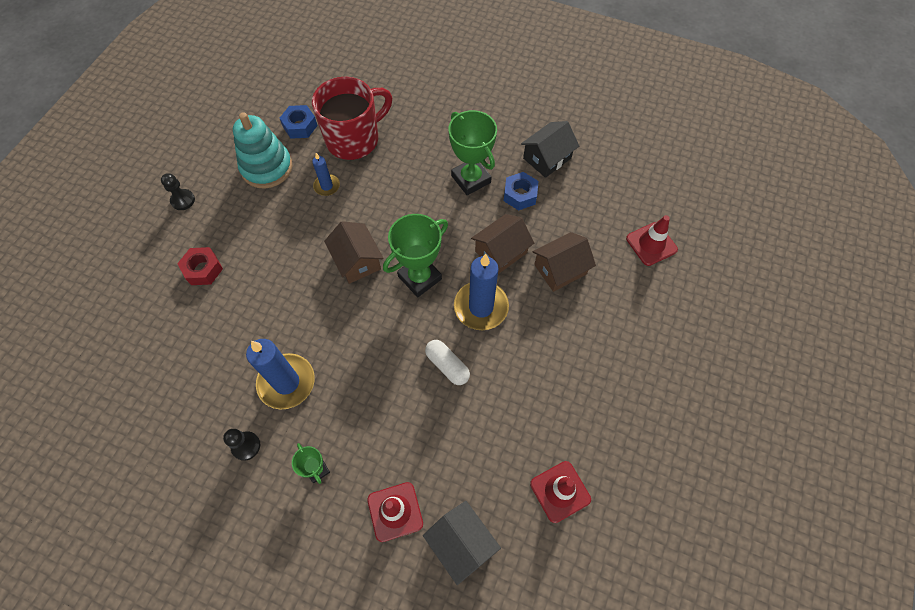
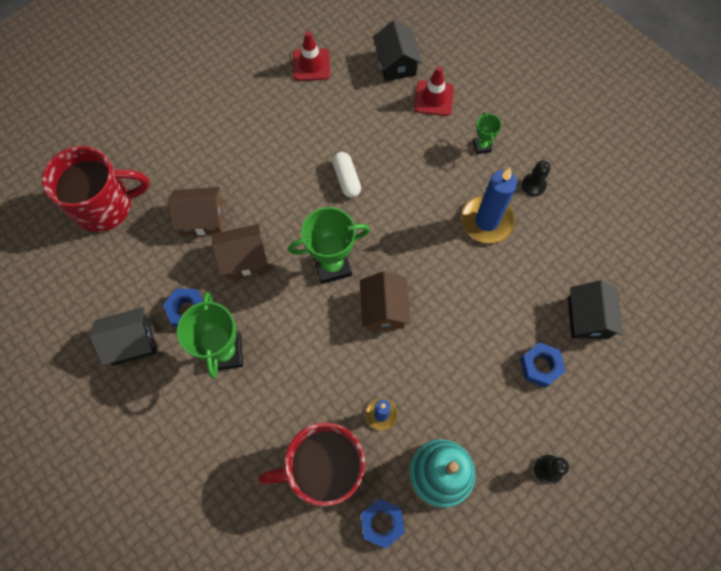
camera: 155 degrees left, 5 degrees up
red nut [177,247,223,285] -> blue nut [520,342,566,388]
blue candle [454,254,509,330] -> none
red traffic cone [626,215,678,266] -> red mug [42,146,150,232]
none -> black house [568,280,623,339]

